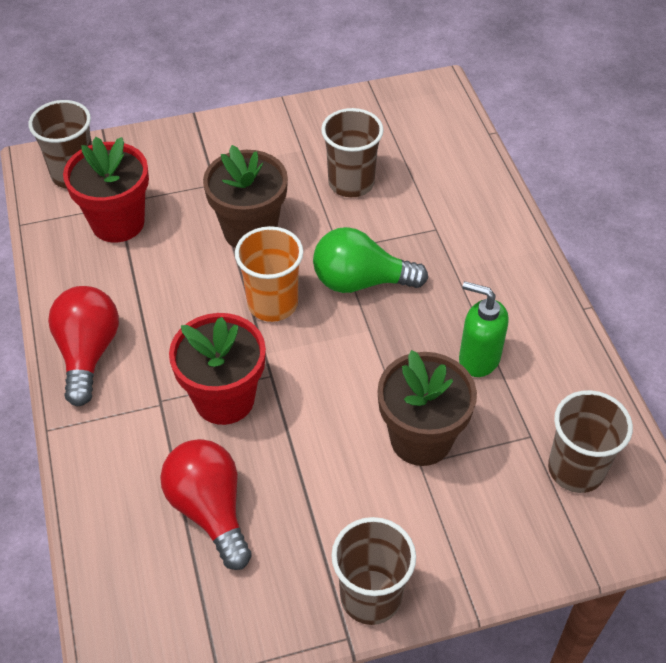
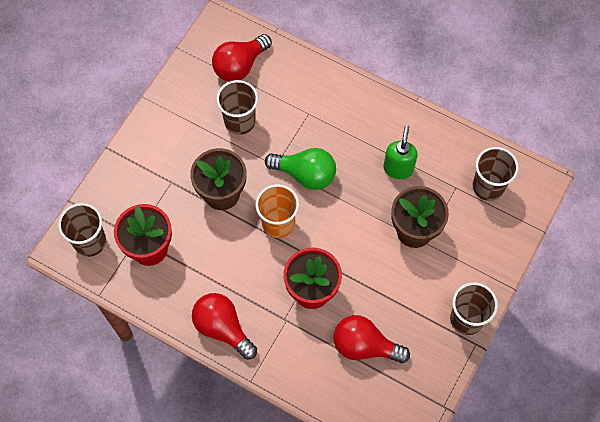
camera: 45 degrees left, 15 degrees up
green light bulb [313,227,428,293] -> green light bulb turned 120 degrees counterclockwise [265,148,336,190]
green soap dispenser [459,281,509,377] -> green soap dispenser turned 120 degrees clockwise [383,125,418,179]
none -> red light bulb [212,34,272,82]

